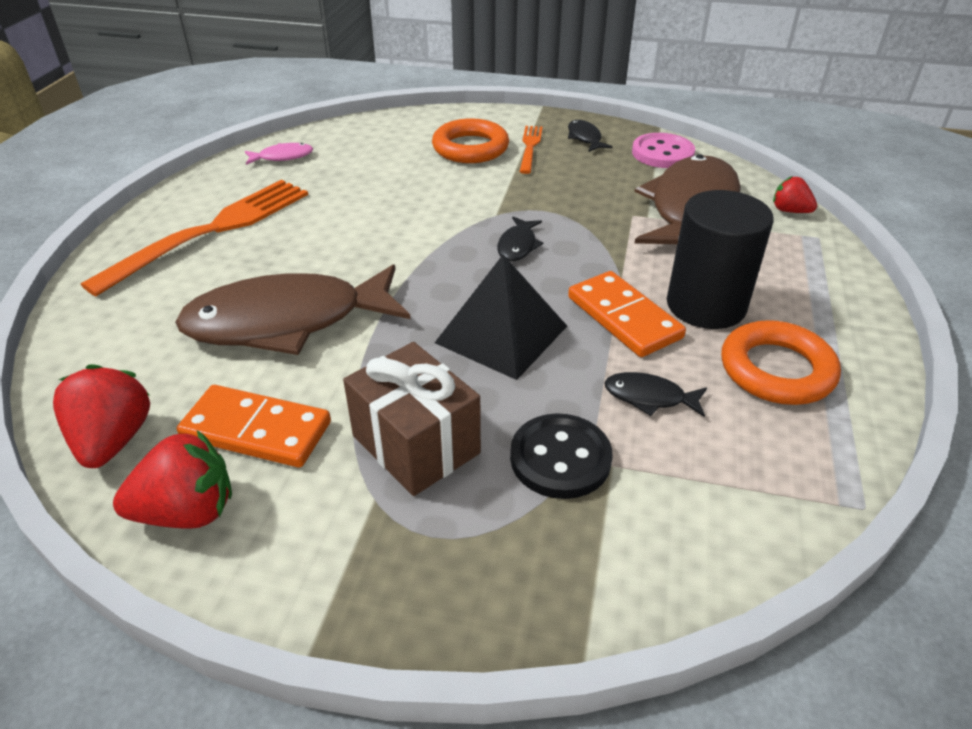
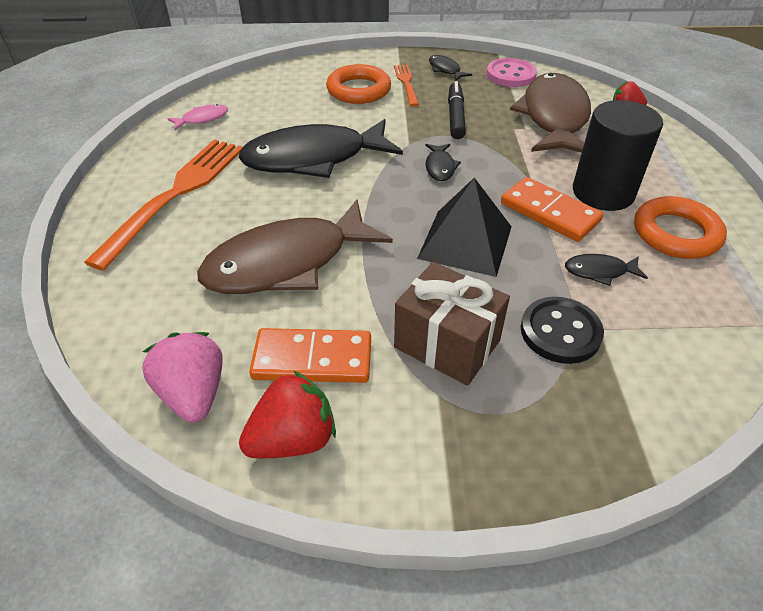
camera: 15 degrees left, 5 degrees up
red strawberry [53,364,150,468] -> pink strawberry [142,332,223,422]
none -> black fish [238,119,403,178]
none -> black marker [448,81,466,139]

